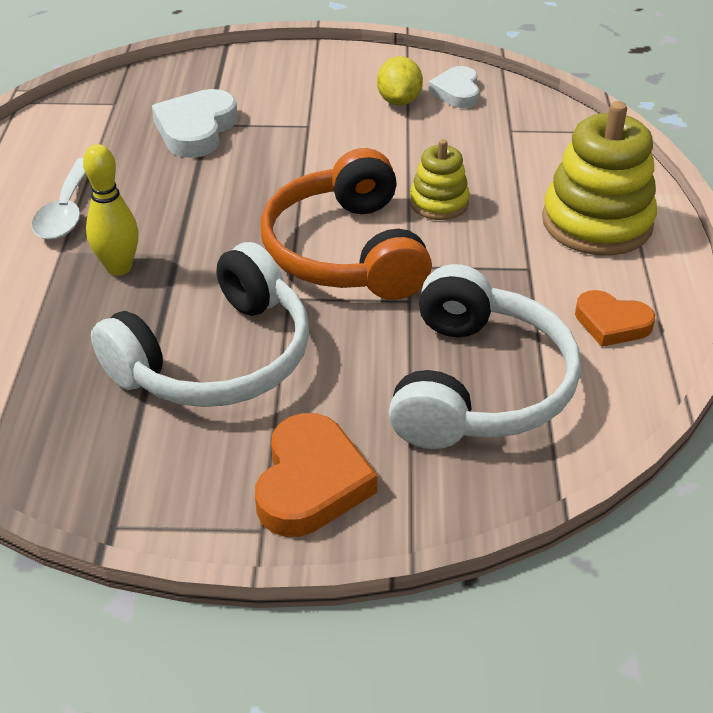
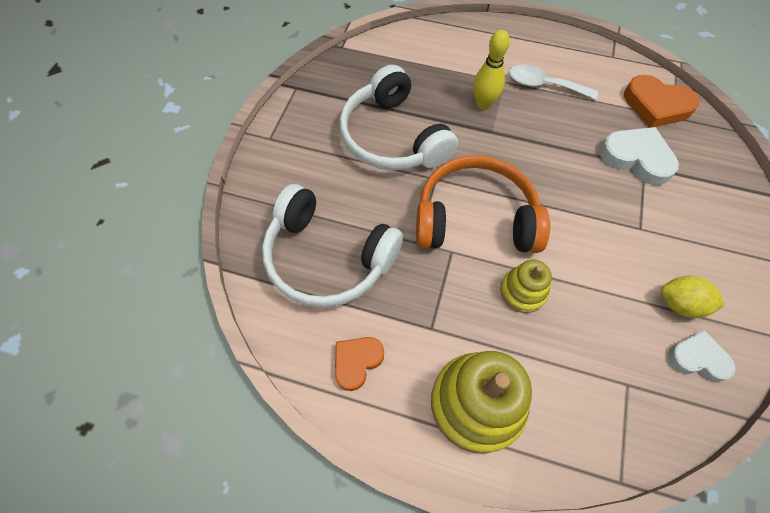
camera: 105 degrees right, 20 degrees up
orange heart [255,413,378,537] -> orange heart moved to [624,75,699,128]

